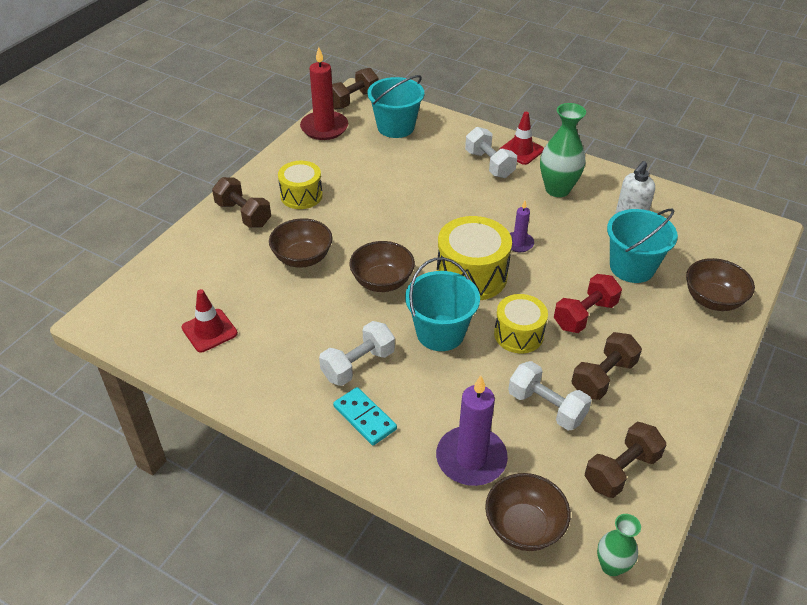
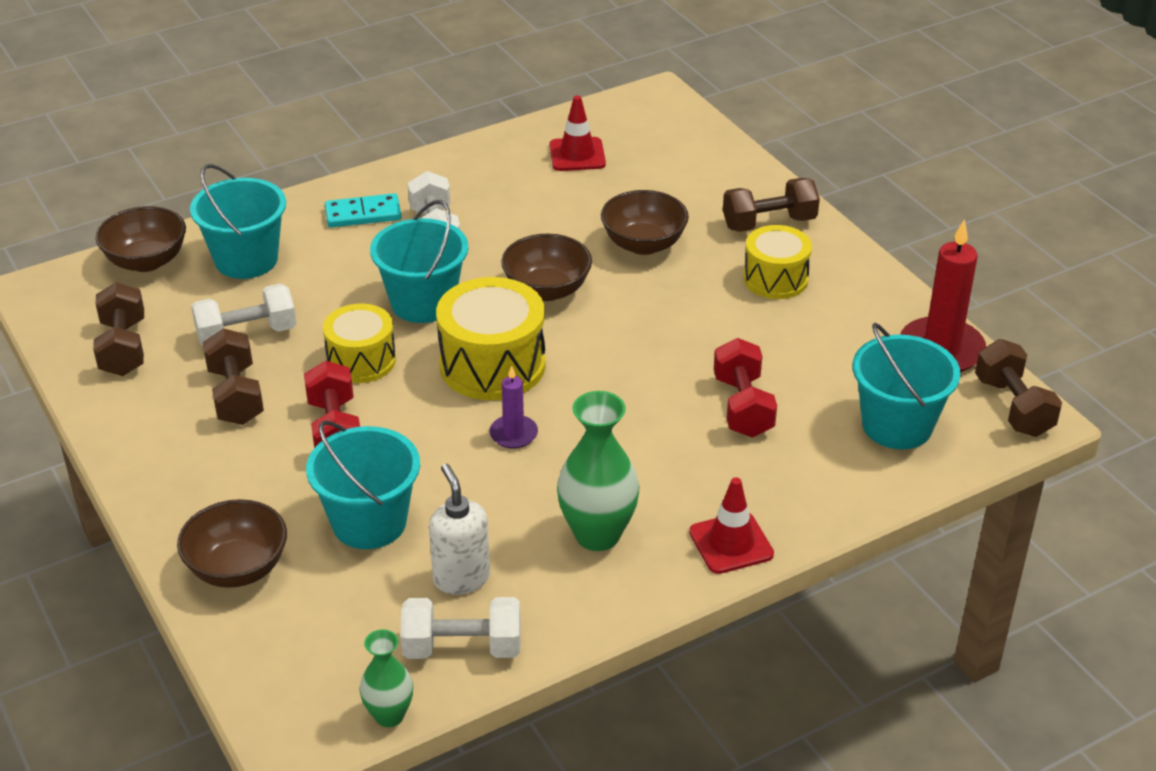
camera: 120 degrees right, 5 degrees down
purple candle [436,376,508,486] -> turquoise bucket [190,164,286,279]
white dumbbell [465,127,517,178] -> white dumbbell moved to [401,597,520,659]
green vase [597,514,641,576] -> green vase moved to [360,629,413,727]
none -> red dumbbell [714,338,777,438]

